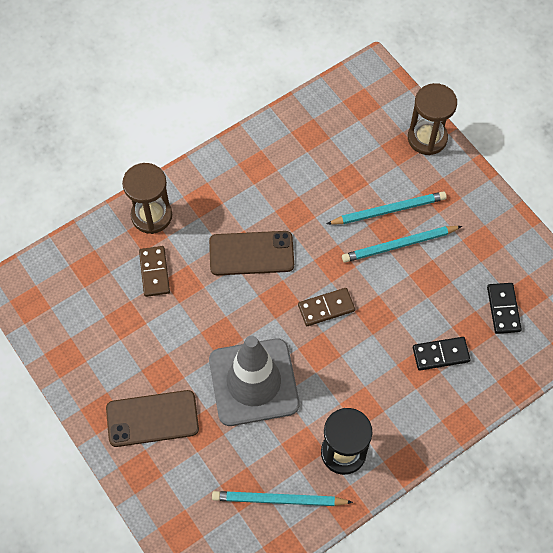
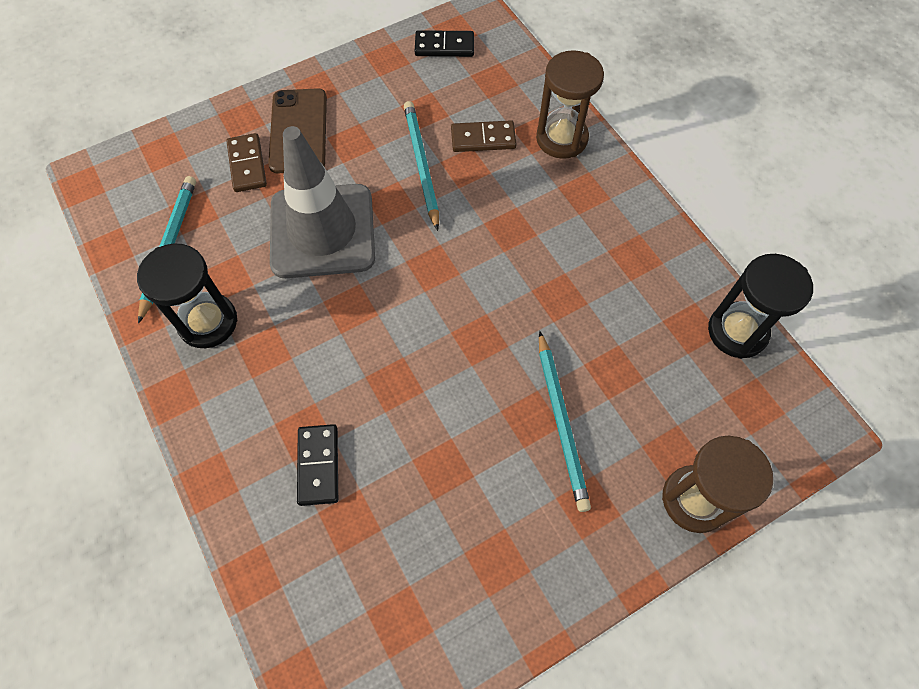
camera: 95 degrees right, 0 degrees up
brown phone [209,231,294,275] -> none
brown domino [298,288,355,326] -> brown domino moved to [226,133,267,192]
turquoise pencil [342,226,462,263] -> turquoise pencil moved to [404,101,439,231]
black domino [487,283,522,334] -> black domino moved to [415,30,474,57]
none -> black hourglass [708,254,813,359]

